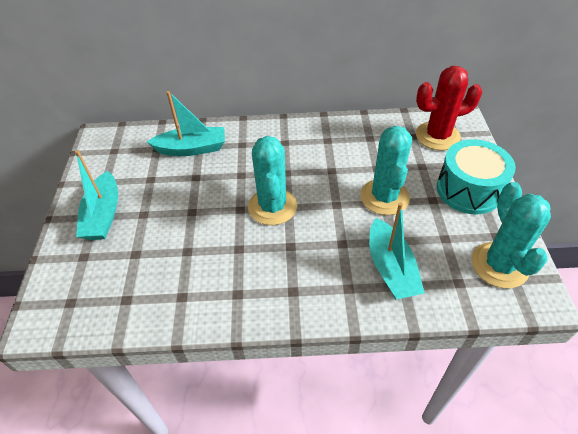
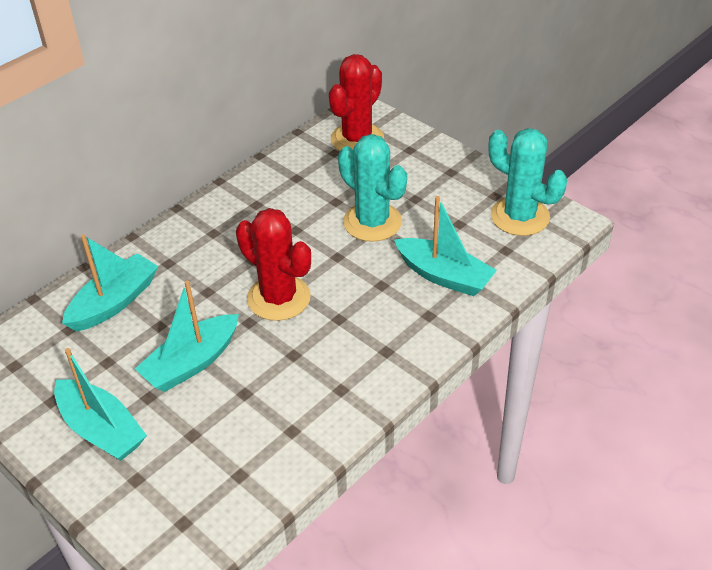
camera: 45 degrees left, 5 degrees down
turquoise cactus [248,136,297,225] -> red cactus [236,208,311,321]
turquoise drum [437,139,516,214] -> none
none -> turquoise boat [135,281,239,392]

